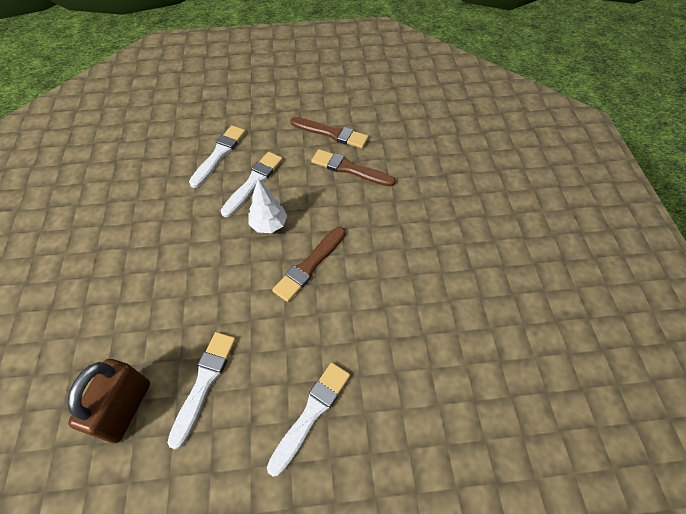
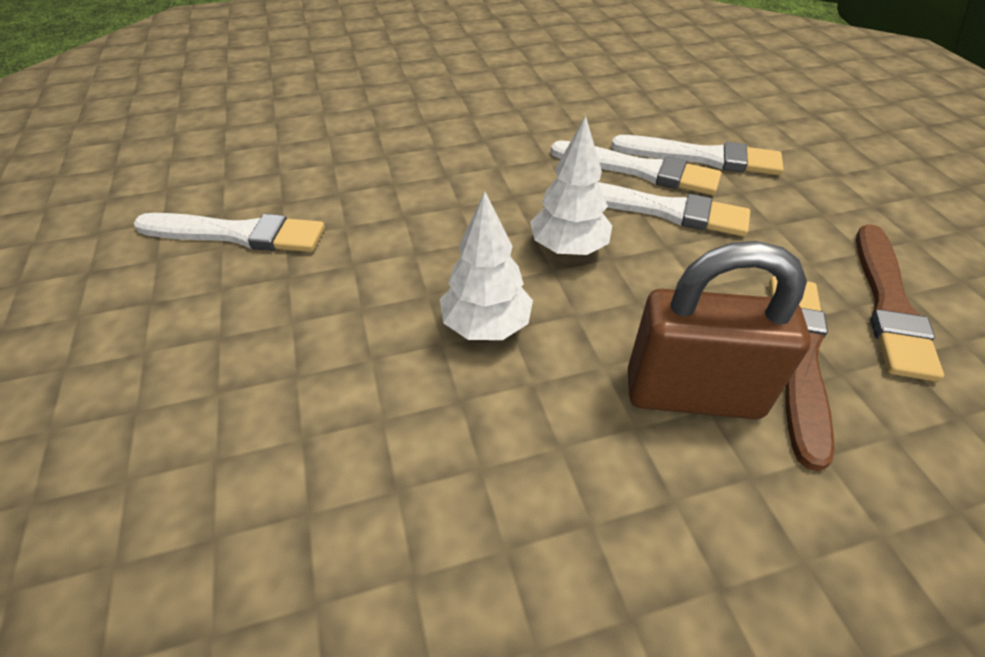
camera: 80 degrees right, 10 degrees down
brown padlock [67,359,150,443] -> brown padlock moved to [628,241,811,419]
white brush [267,362,350,477] -> white brush moved to [551,140,721,195]
brown brush [272,227,345,302] -> white tree [440,191,533,340]

